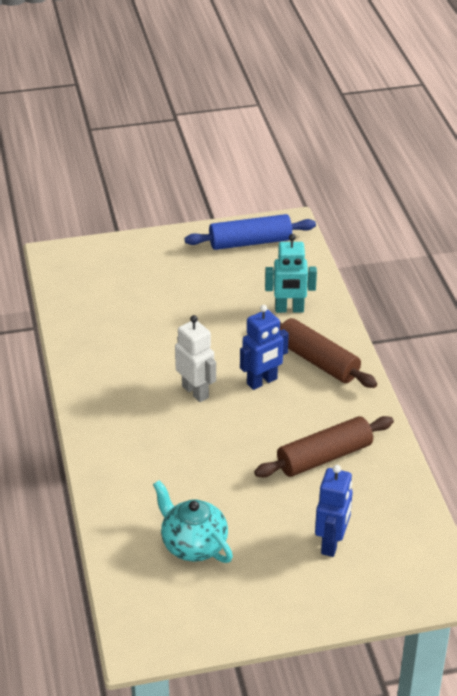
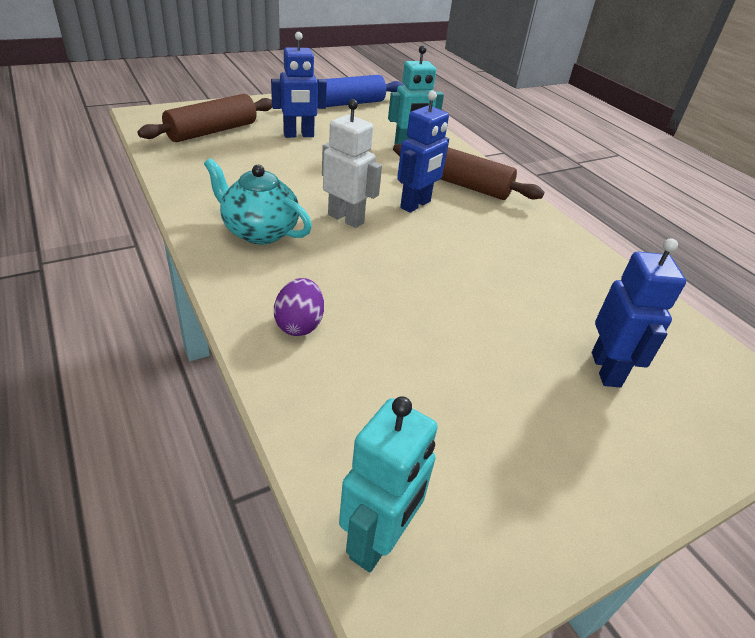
camera: 20 degrees left, 0 degrees up
turquoise teapot [153,480,233,563] -> turquoise teapot moved to [204,158,312,245]
brown rolling pin [254,416,394,477] -> brown rolling pin moved to [137,94,272,142]
none -> blue robot [271,32,327,138]
none -> purple egg [274,278,324,336]
none -> turquoise robot [339,396,438,572]

